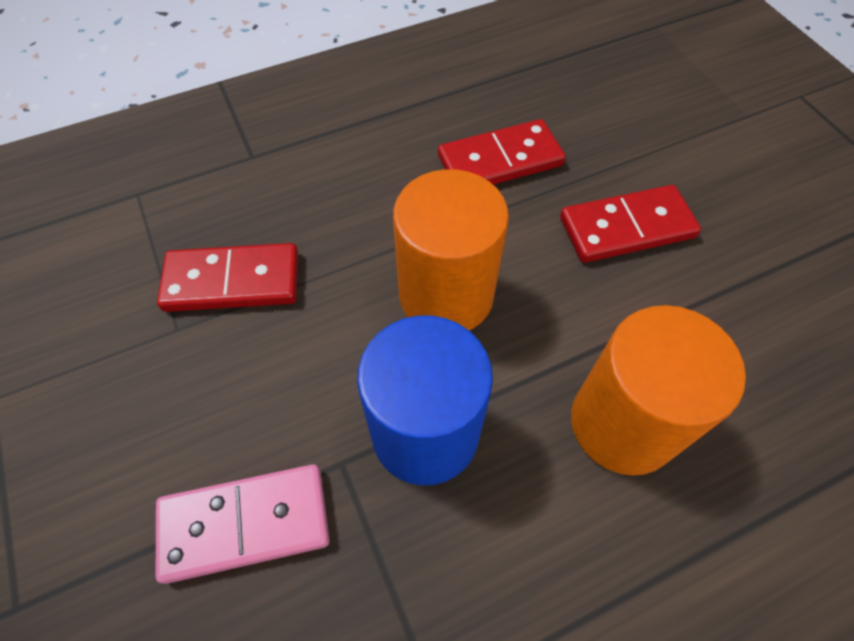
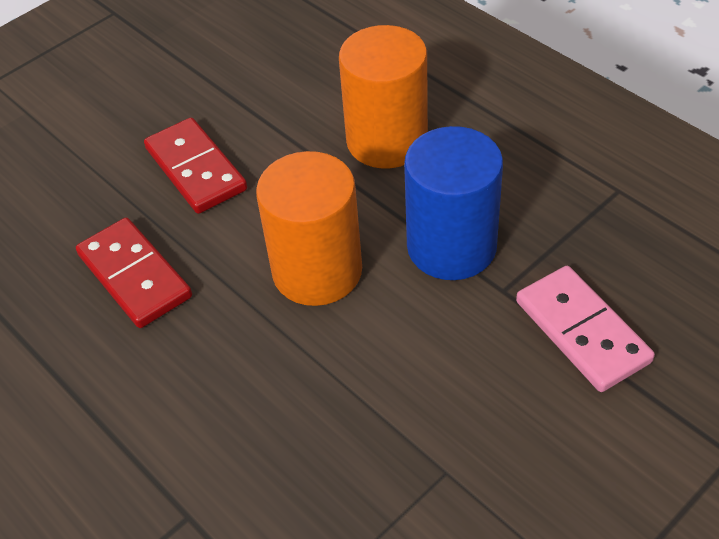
camera: 105 degrees left, 10 degrees down
red domino [157,243,298,312] -> none

